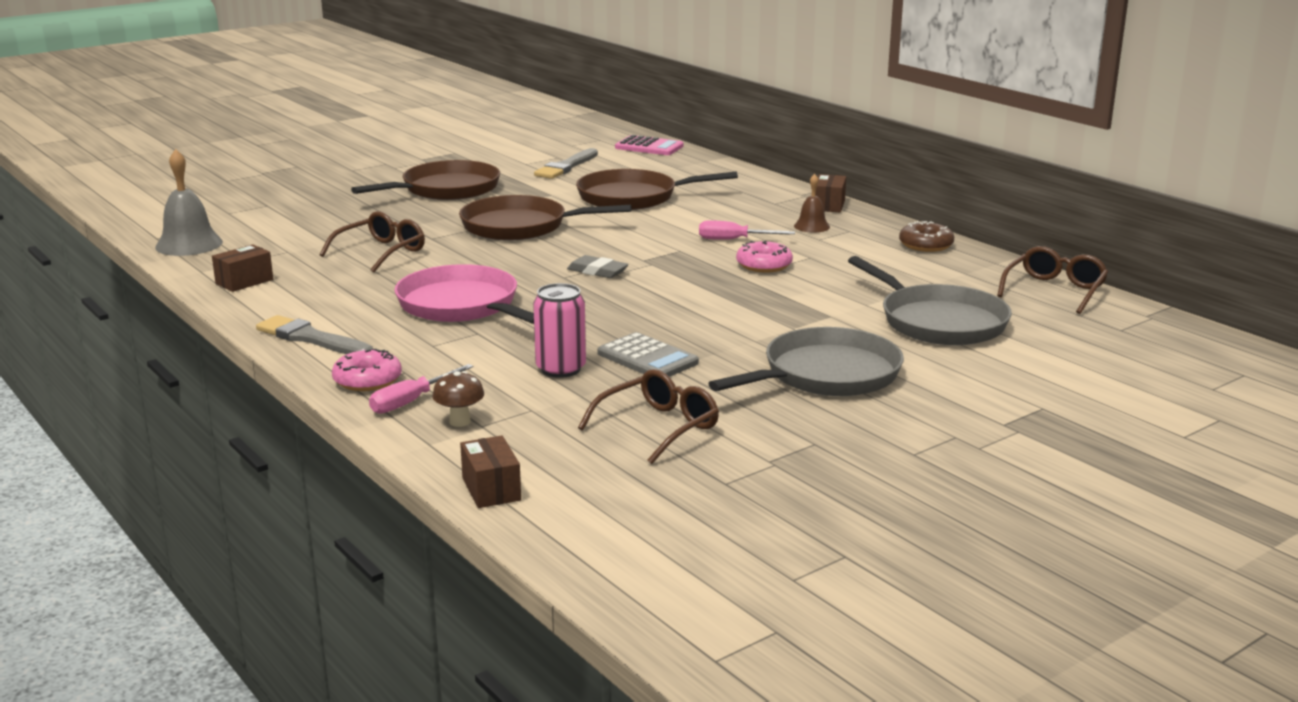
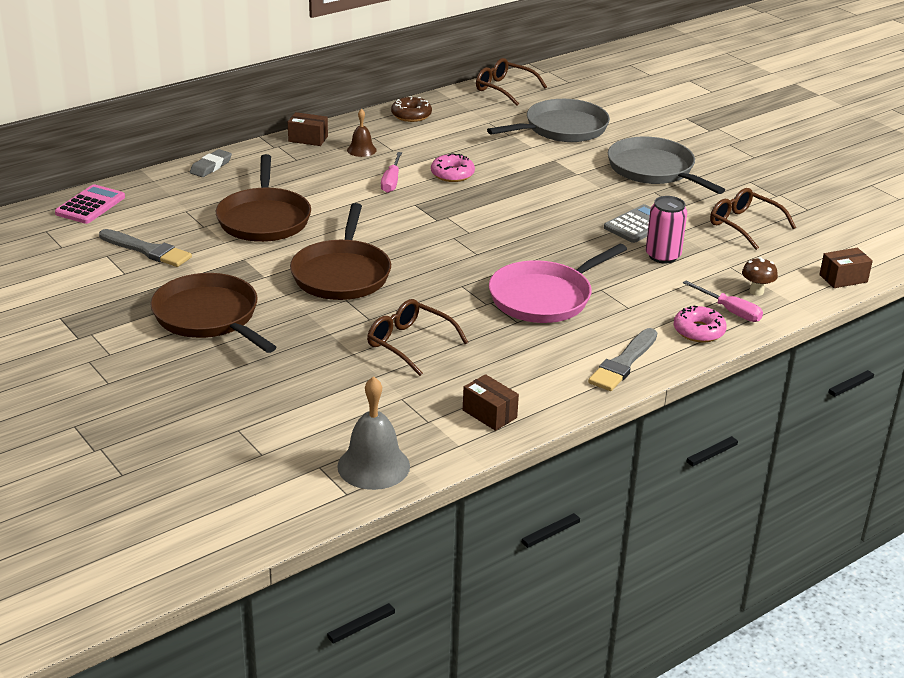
camera: 90 degrees left, 10 degrees up
grey eraser [567,255,629,278] -> grey eraser moved to [190,149,232,177]

